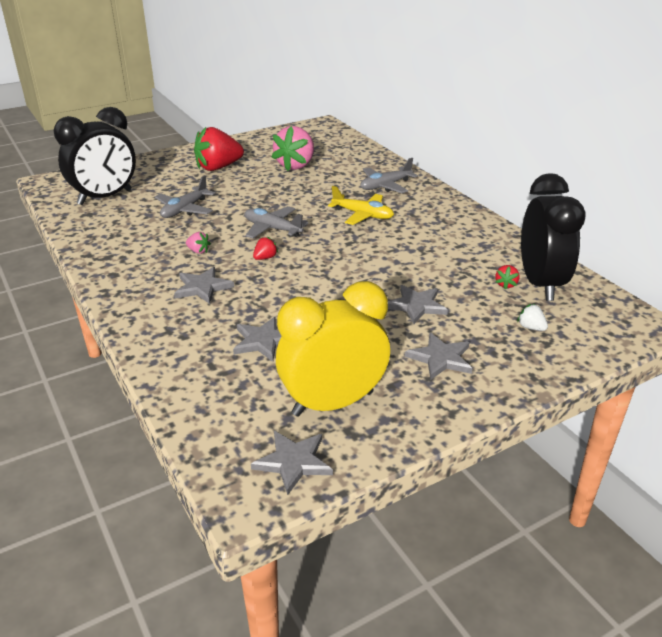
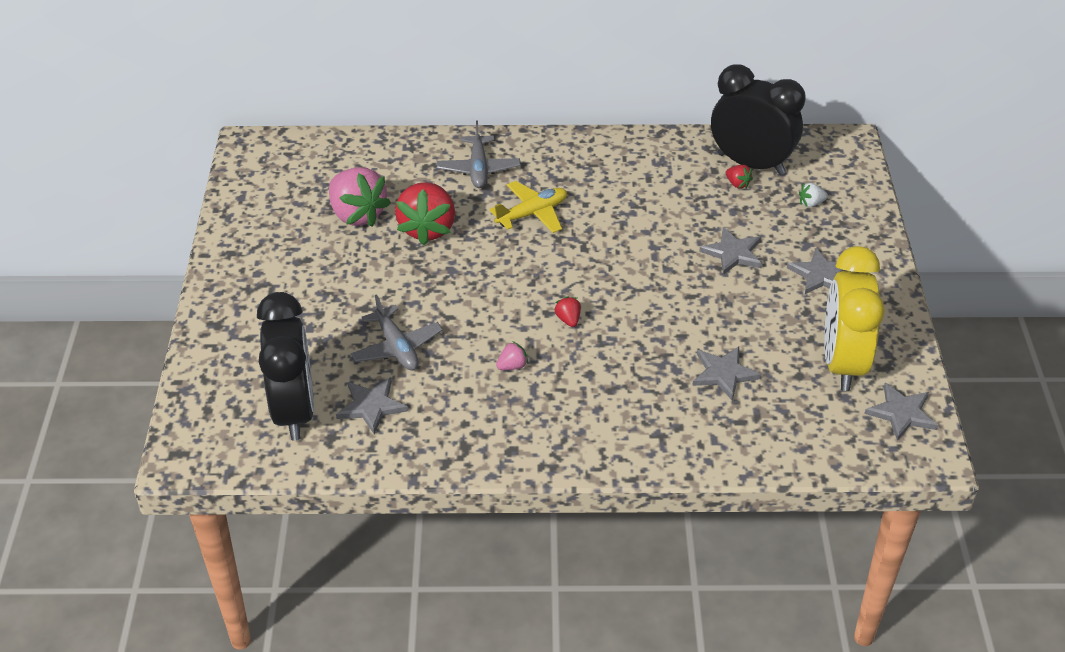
camera: 60 degrees left, 10 degrees up
grey star [174,267,234,304] -> grey star moved to [336,377,408,434]
red strawberry [194,127,244,171] -> red strawberry moved to [395,182,455,245]
grey plane [244,206,308,238] -> none

